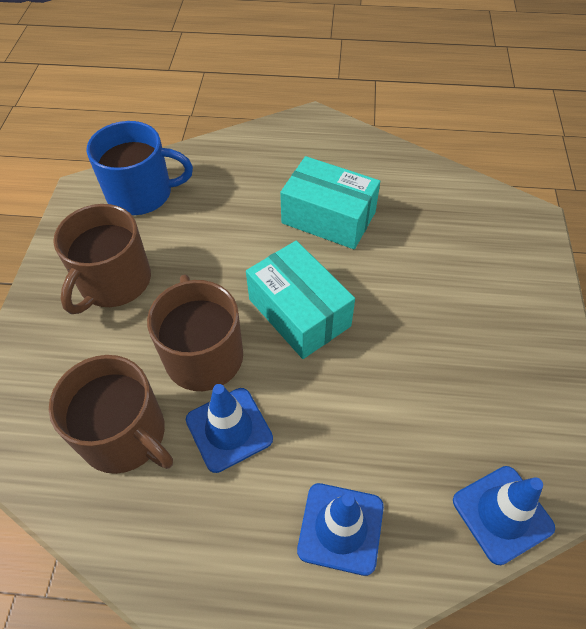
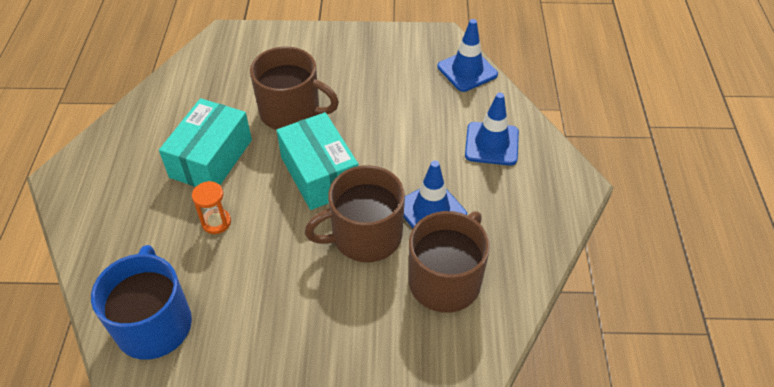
camera: 95 degrees left, 5 degrees down
brown mug [53,204,151,314] -> brown mug moved to [250,47,339,130]
turquoise box [246,240,355,359] -> turquoise box turned 75 degrees counterclockwise [277,112,358,210]
none -> orange hourglass [192,181,231,234]

